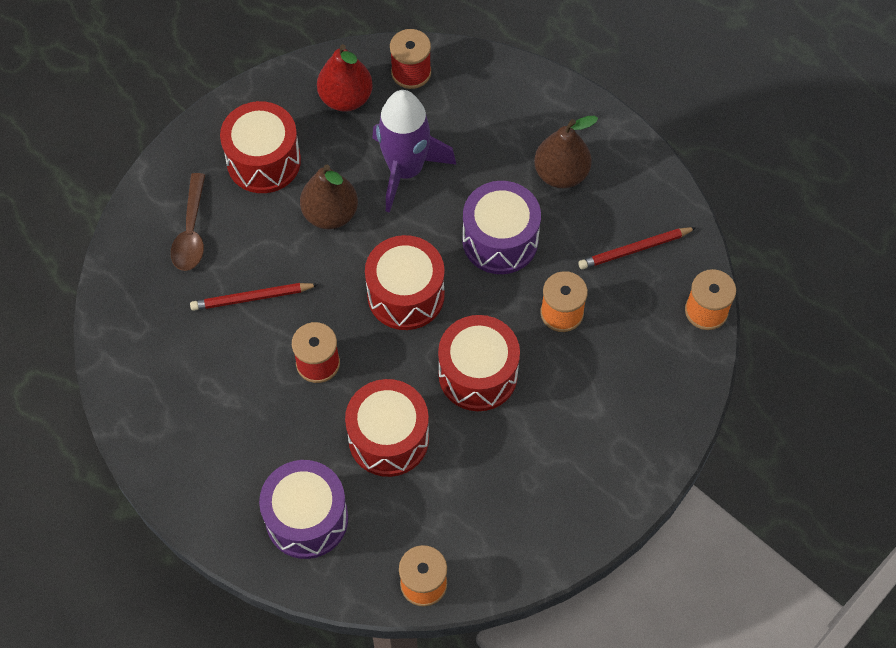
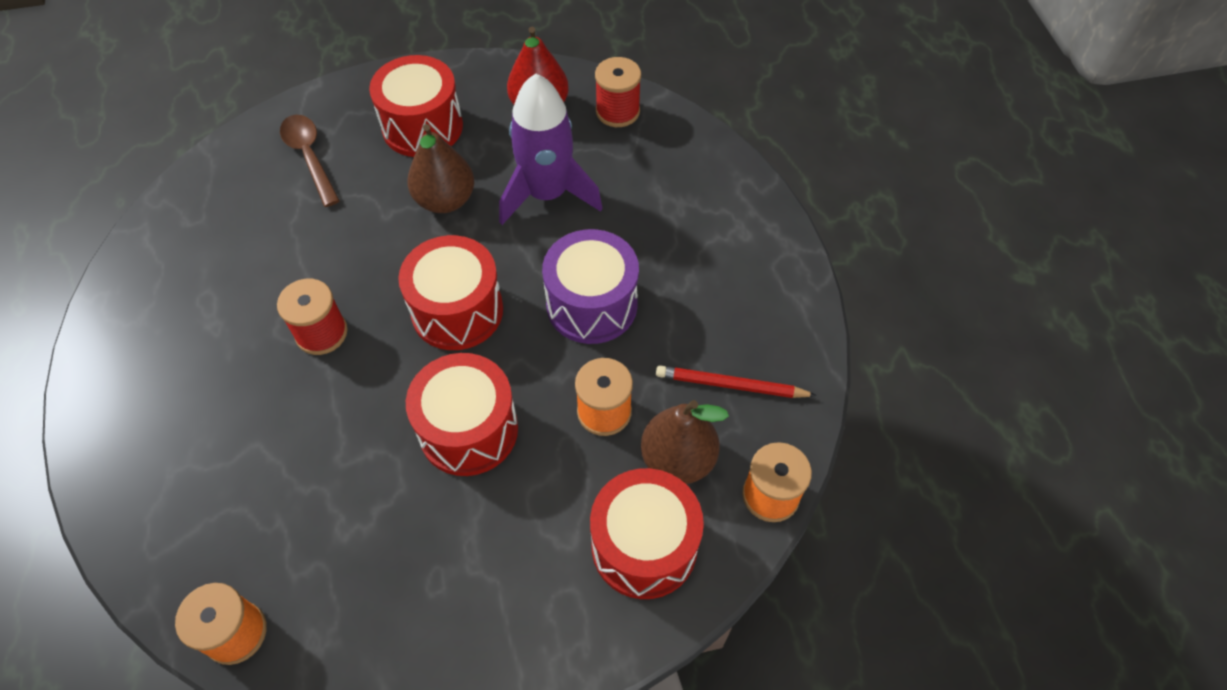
camera: 30 degrees right, 5 degrees down
brown spoon [171,173,205,271] -> brown spoon turned 120 degrees clockwise [280,115,340,207]
red pencil [190,283,319,311] -> none
purple drum [259,460,348,559] -> none
red drum [345,379,429,477] -> red drum moved to [590,468,704,599]
brown pear [534,116,598,188] -> brown pear moved to [641,400,729,484]

